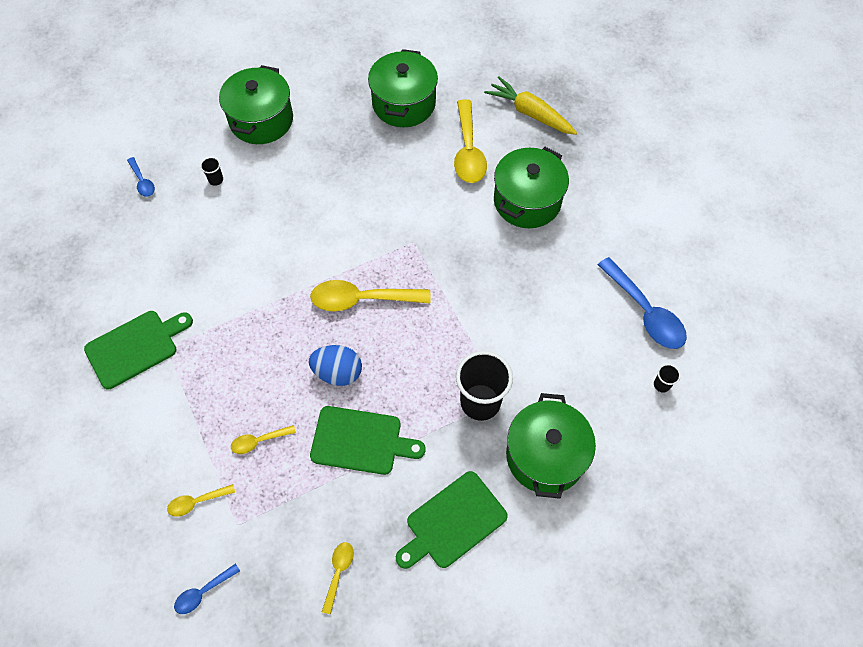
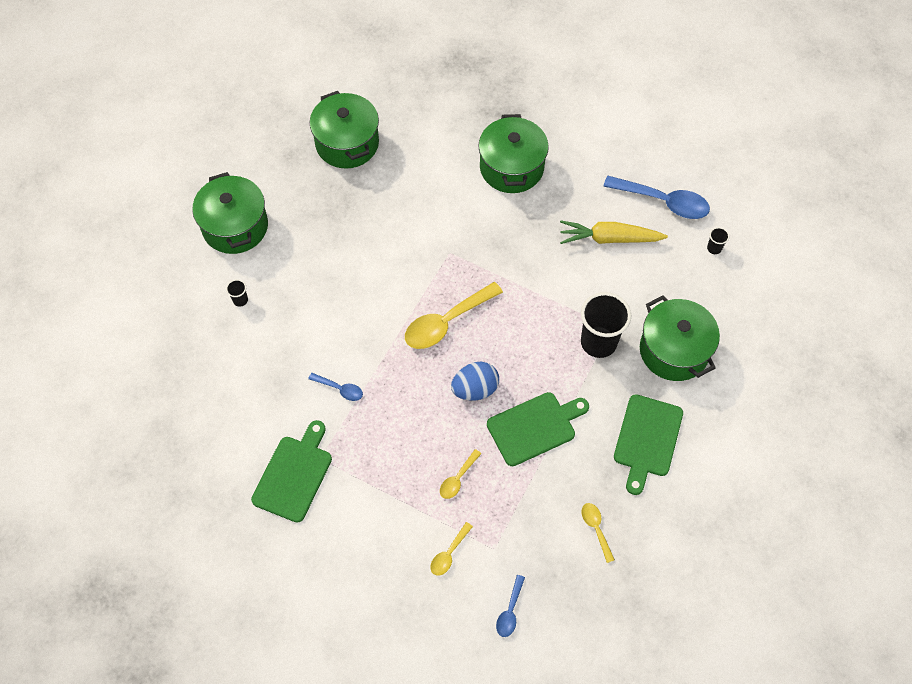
camera: 35 degrees left, 0 degrees up
blue spoon [127,157,155,197] -> blue spoon moved to [308,373,363,401]
yellow spoon [454,99,487,183] -> none
yellow carrot [484,77,577,135] -> yellow carrot moved to [560,220,668,244]

